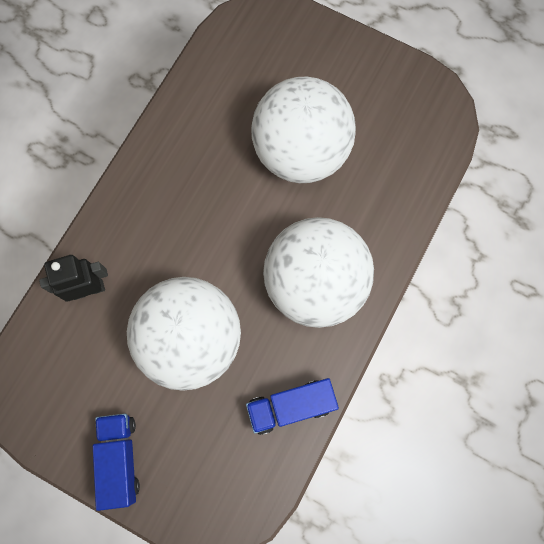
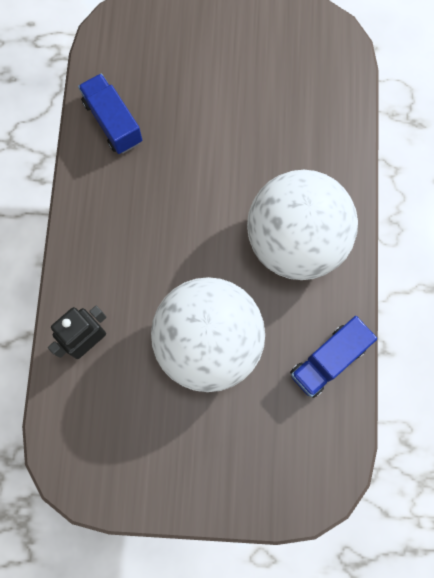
camera: 25 degrees left, 0 degrees up
blue truck [93,414,140,511] -> blue truck moved to [78,74,142,154]
white ball [251,77,356,183] -> none

